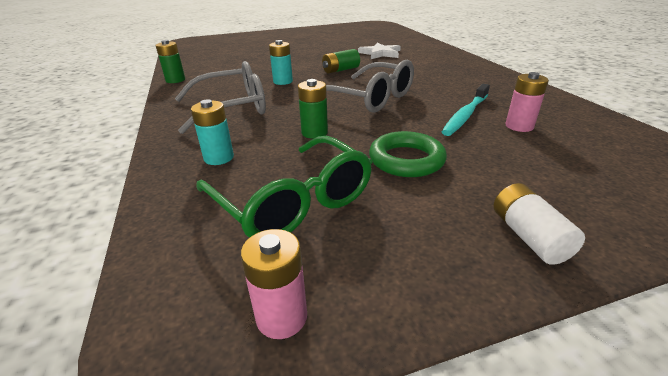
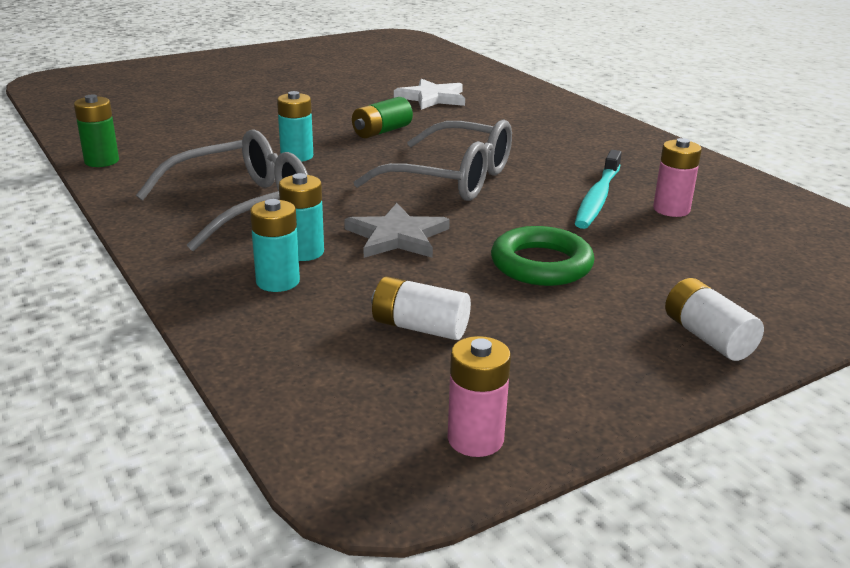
camera: 15 degrees left, 5 degrees down
green glasses [196,136,372,238] -> white battery [371,276,471,340]
green battery [298,79,328,139] -> grey star [344,203,450,258]
none -> turquoise battery [279,173,324,261]

